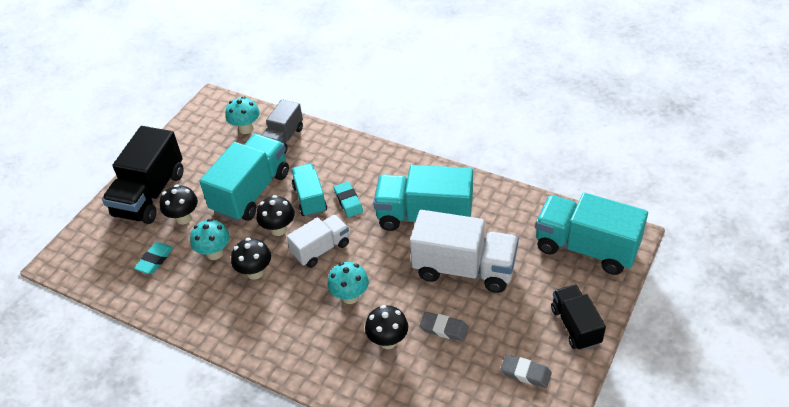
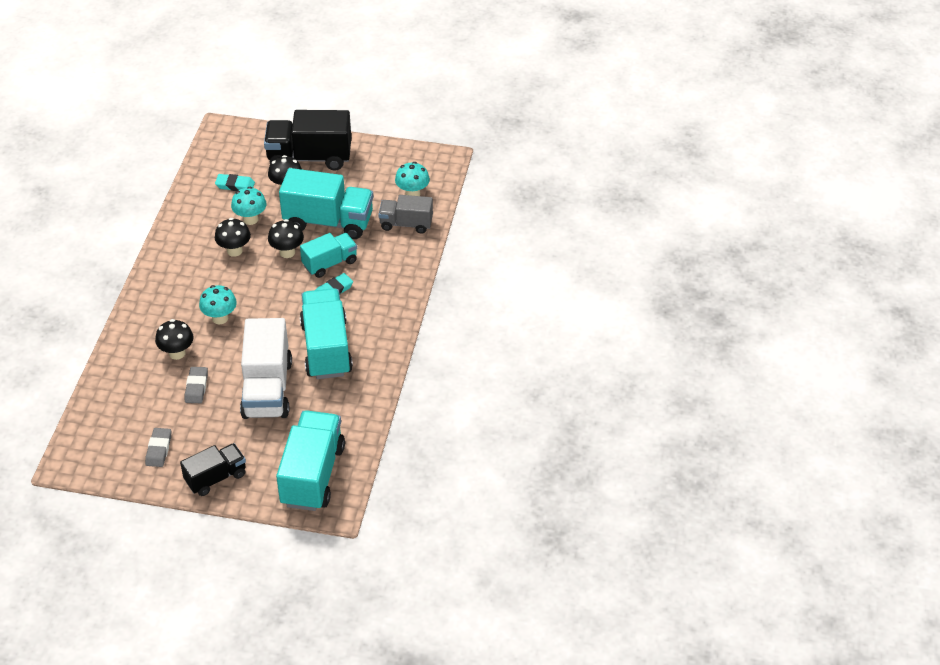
camera: 70 degrees right, 0 degrees up
white truck [287,215,349,268] -> none

